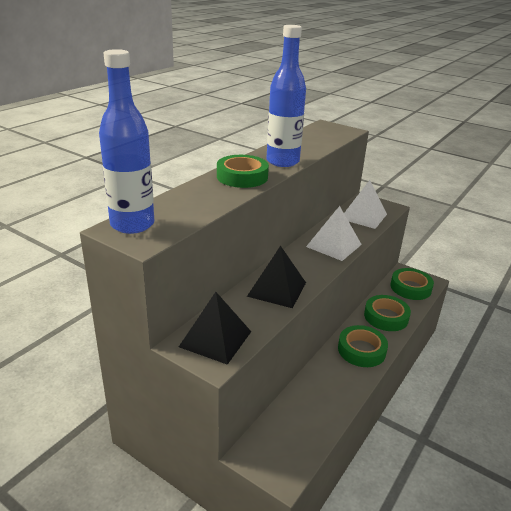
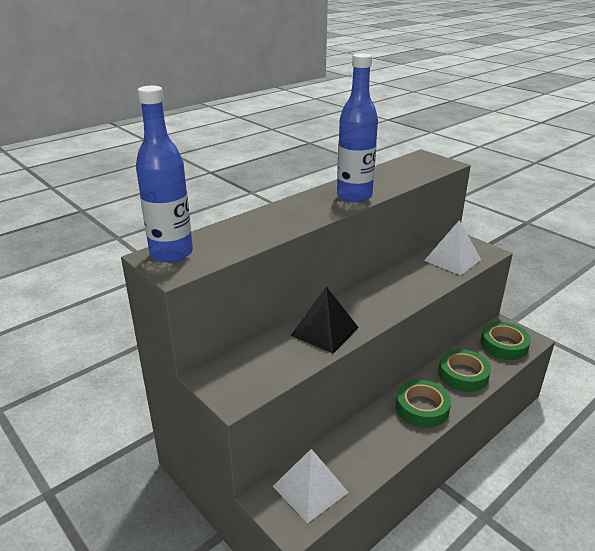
camera: 15 degrees right, 0 degrees up
black pyramid [179,292,251,365] -> none
green tape [217,155,269,188] -> none
white pyramid [306,206,362,261] -> white pyramid moved to [273,449,349,523]

